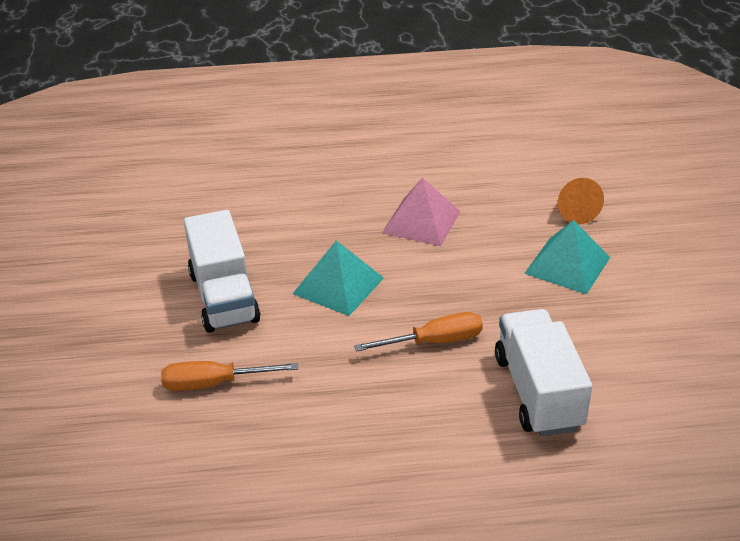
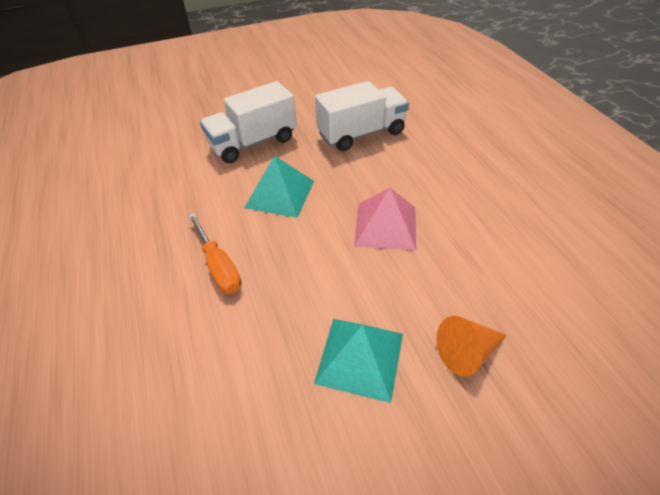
camera: 75 degrees right, 10 degrees up
orange screwdriver [161,361,299,391] -> none
white truck [495,309,592,436] -> white truck moved to [315,81,409,151]

